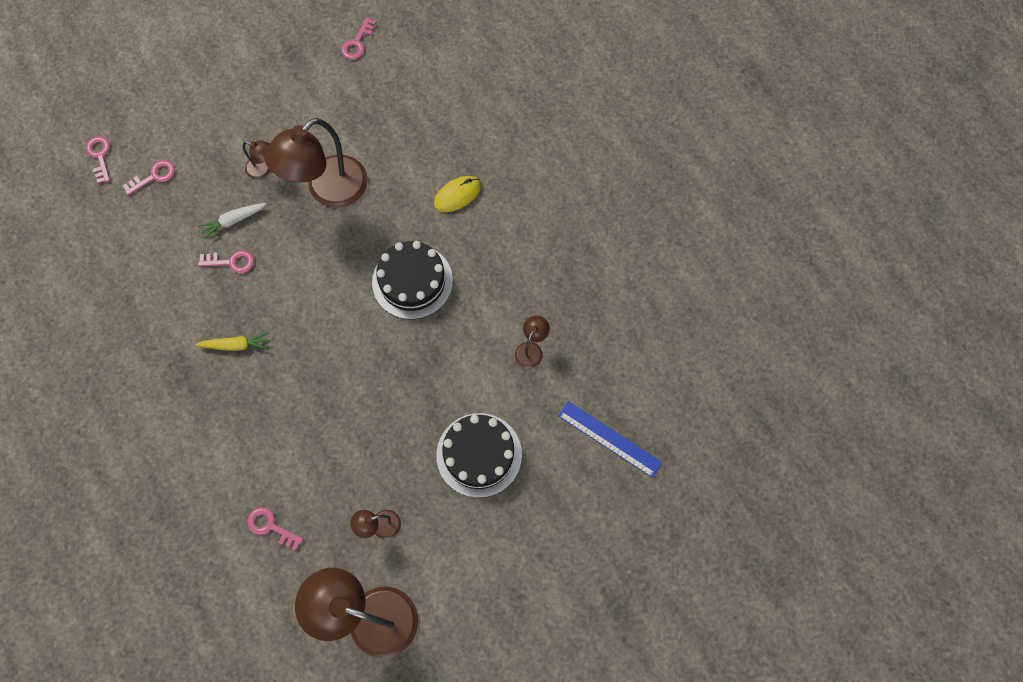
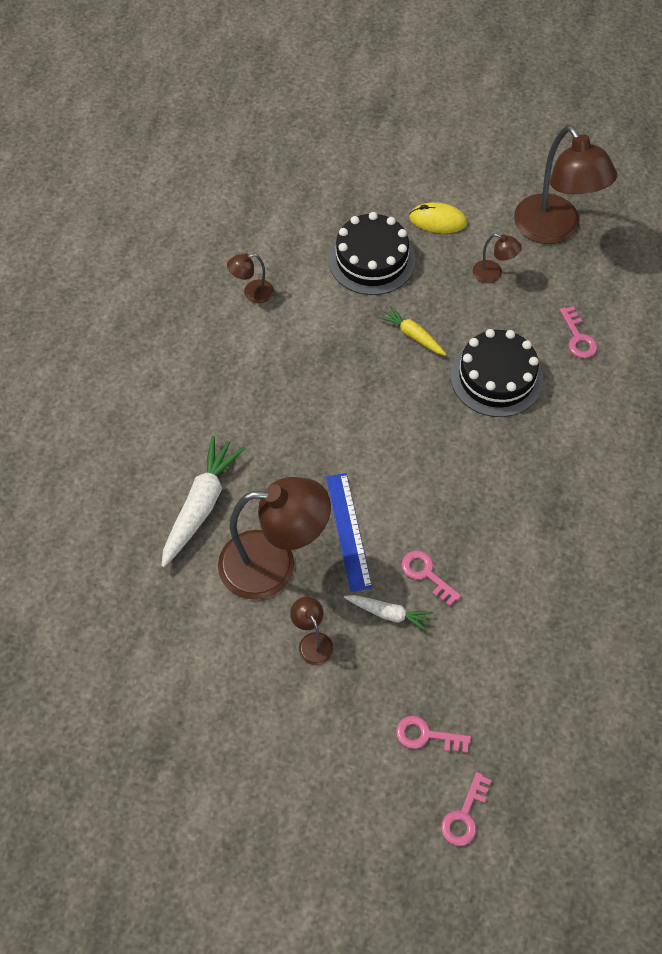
camera: 135 degrees left, 10 degrees down
yellow carrot [195,332,269,351] -> yellow carrot moved to [378,305,447,356]
pink key [341,17,376,60] -> none
black cake [372,241,453,319] -> black cake moved to [451,329,543,417]
yellow mouse [434,176,481,212] -> yellow mouse moved to [409,202,467,233]
blue ruler [558,401,662,478] -> blue ruler moved to [326,473,372,592]
none -> white carrot [161,436,246,567]

